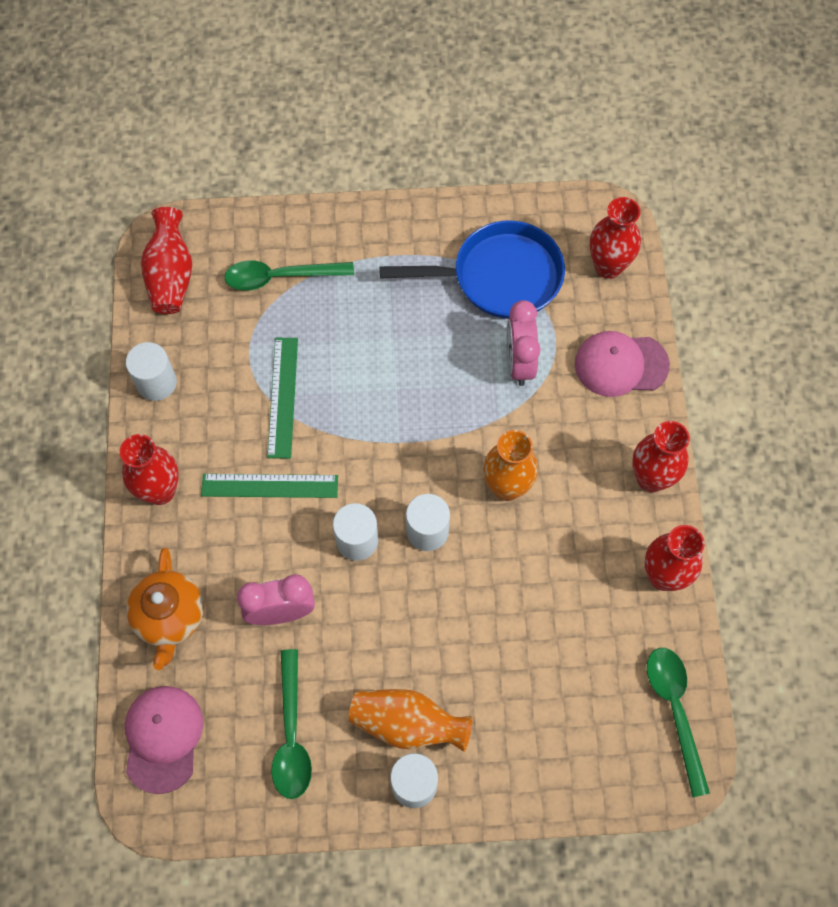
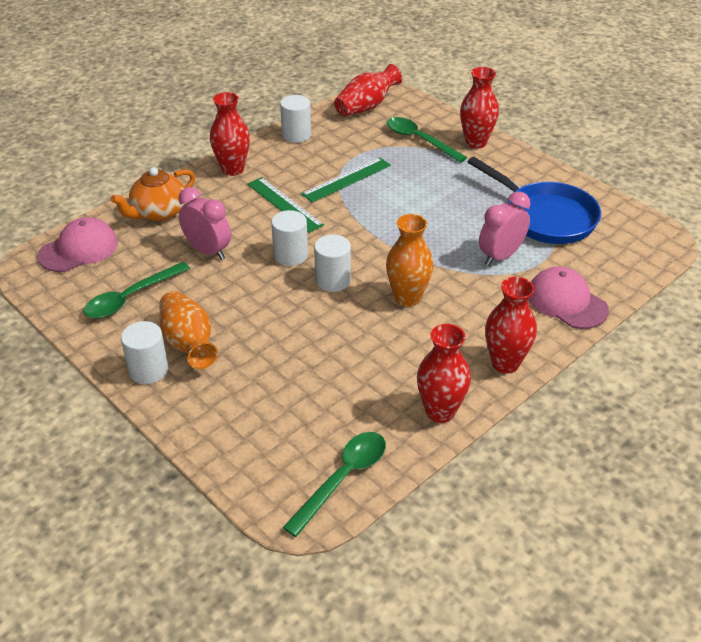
camera: 50 degrees right, 25 degrees down
red vase [590,197,641,279] -> red vase moved to [460,67,499,148]

